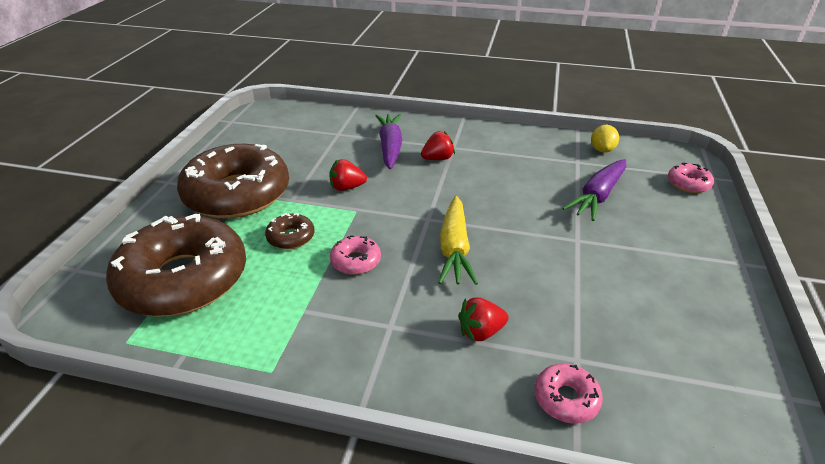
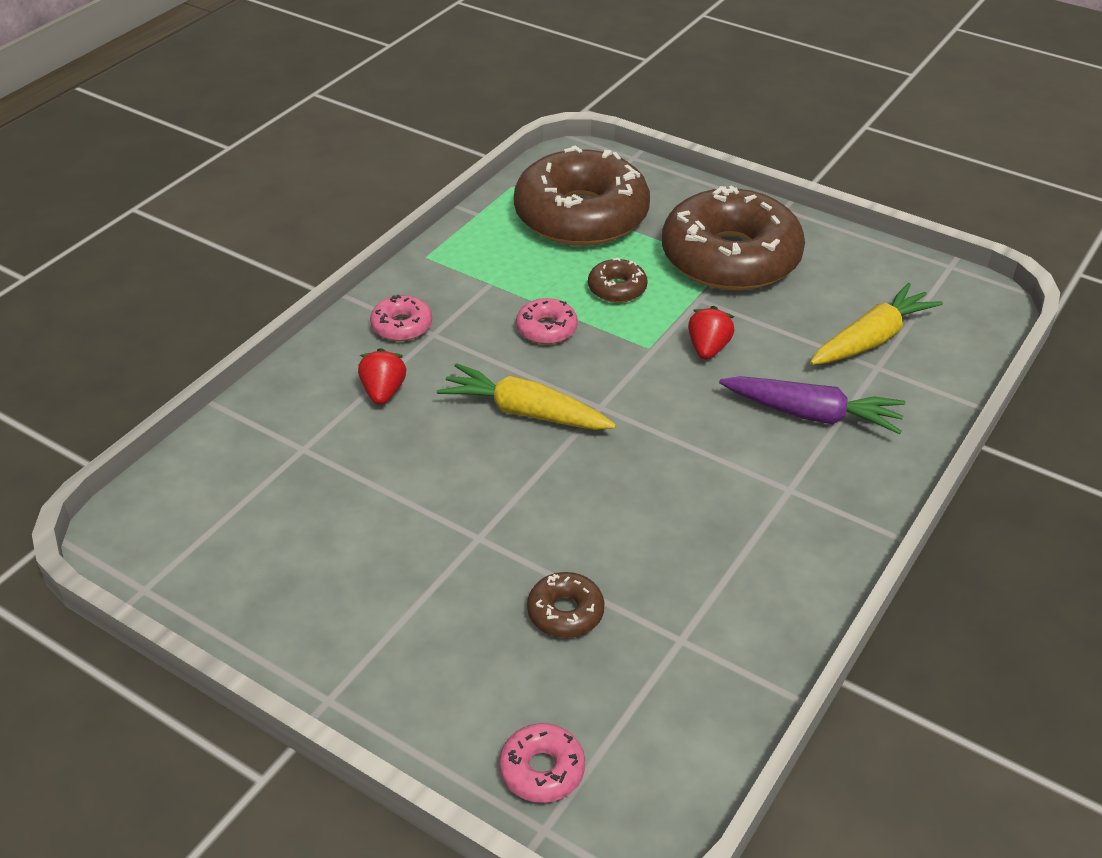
camera: 110 degrees right, 5 degrees up
red strawberry [421,131,455,160] -> none
pink donut [535,363,603,424] -> pink donut moved to [370,295,432,341]
purple carrot [562,159,626,221] -> brown donut [527,572,605,638]
yellow lemon [591,125,619,153] -> none
none -> yellow carrot [810,283,943,365]

